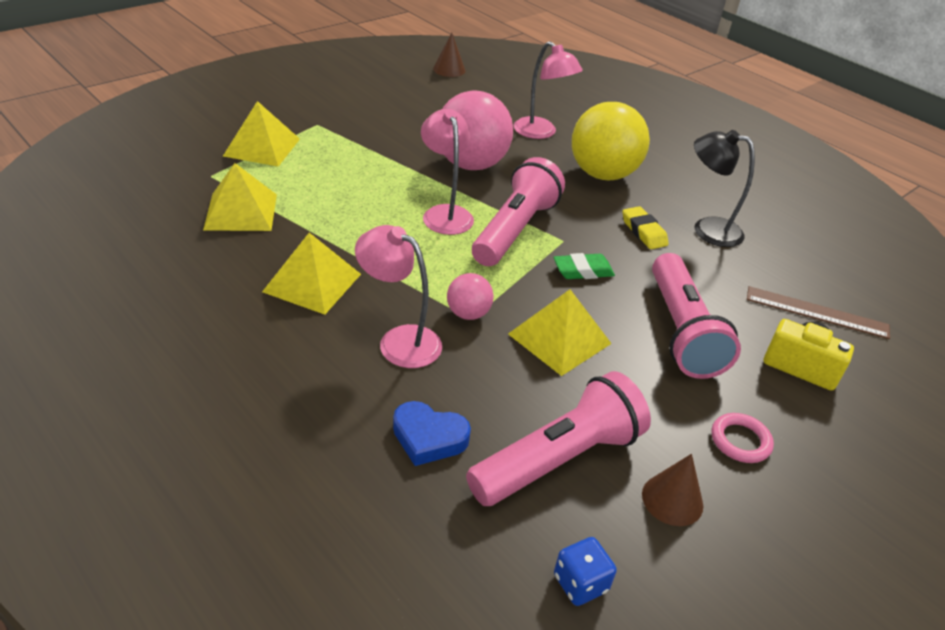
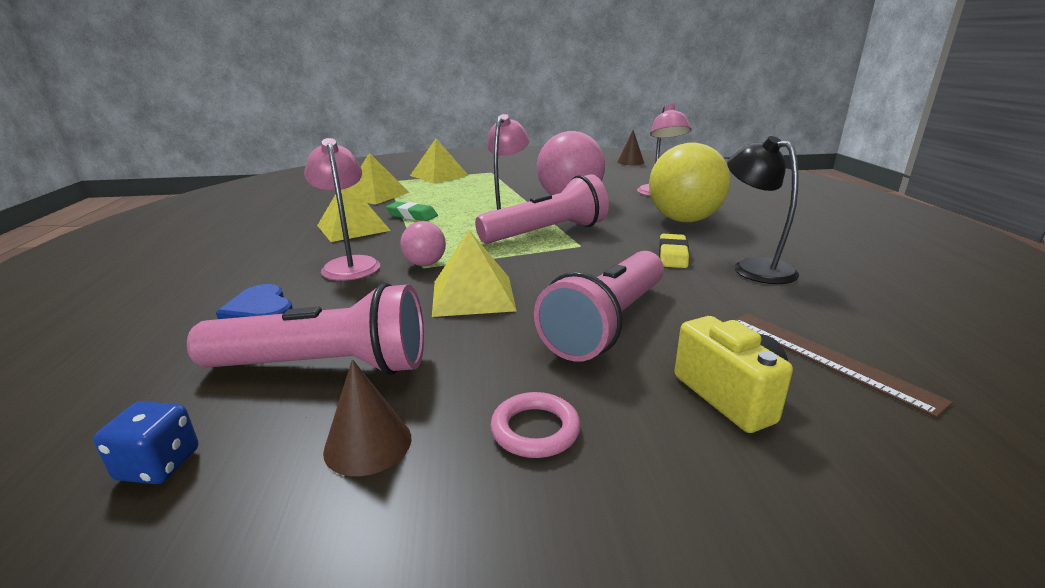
camera: 40 degrees right, 15 degrees down
green eraser [553,253,615,279] -> green eraser moved to [386,201,438,221]

